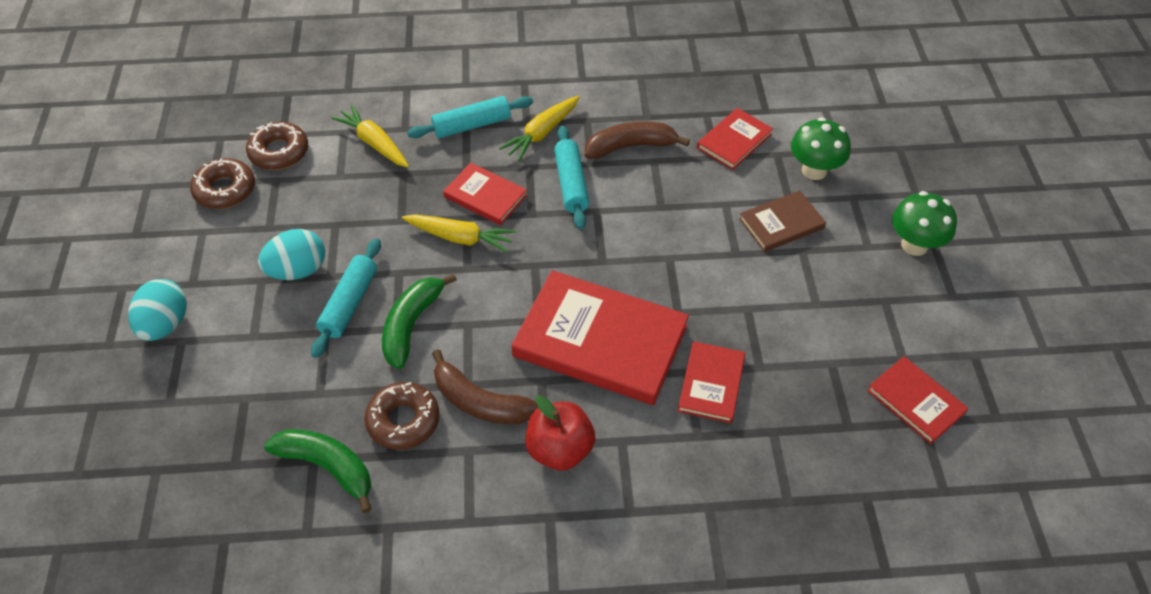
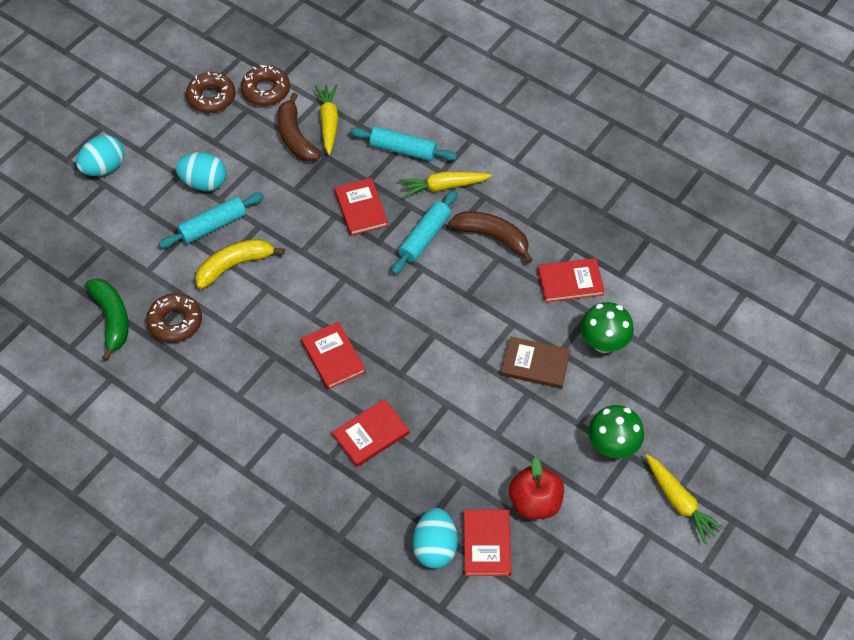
camera: 40 degrees right, 5 degrees up
green banana [382,273,457,369] -> yellow banana [195,239,285,289]
yellow carrot [402,214,516,253] -> yellow carrot moved to [645,454,725,544]
brown banana [432,349,538,424] -> brown banana moved to [277,92,320,162]
red book [511,270,689,405] -> red book [301,322,366,389], size x0.52
red apple [525,395,596,471] -> red apple moved to [509,457,564,520]
none -> turquoise egg [412,508,458,569]

